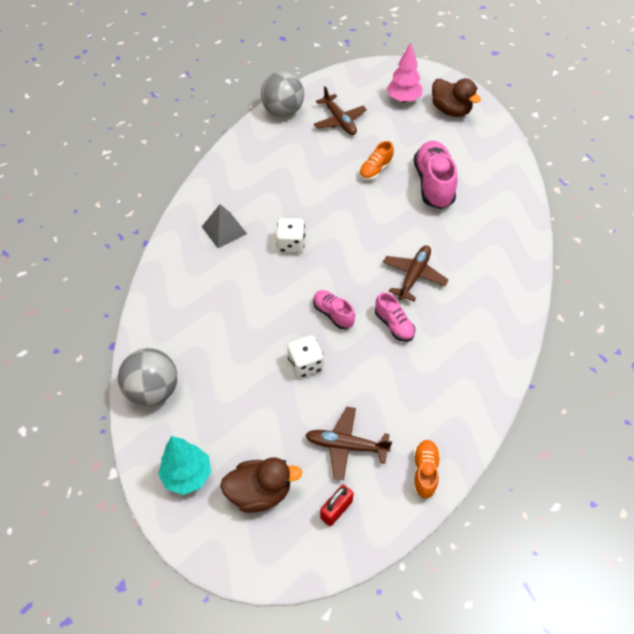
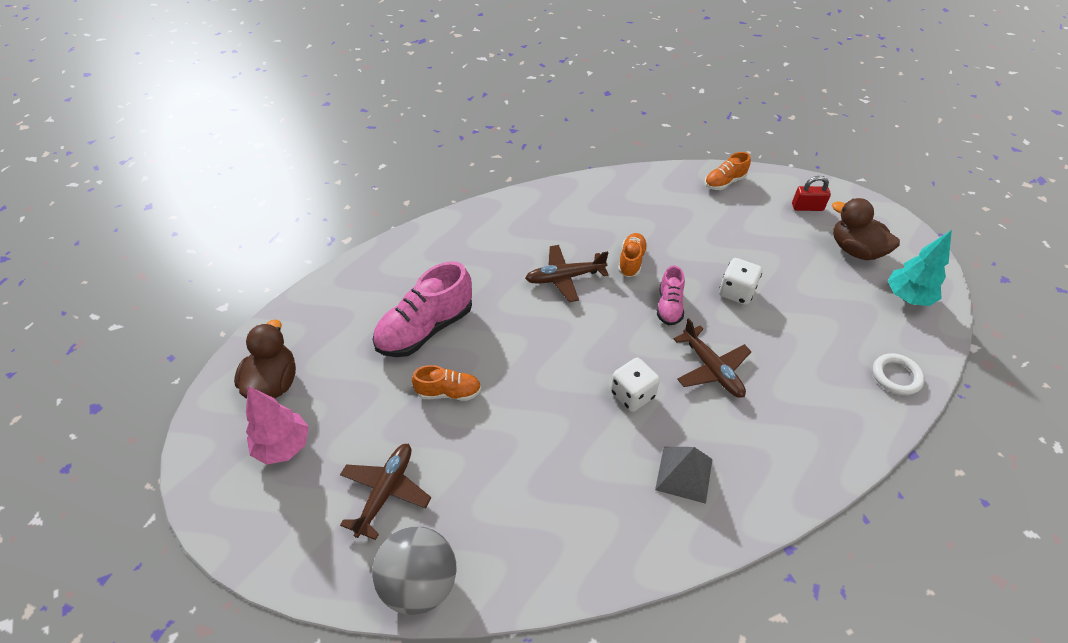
camera: 130 degrees left, 5 degrees down
grey ball [118,348,177,406] -> white ring [873,353,925,395]
brown plane [305,407,392,480] -> brown plane moved to [674,318,752,398]
pink shoe [375,292,415,342] -> orange shoe [618,233,648,277]

